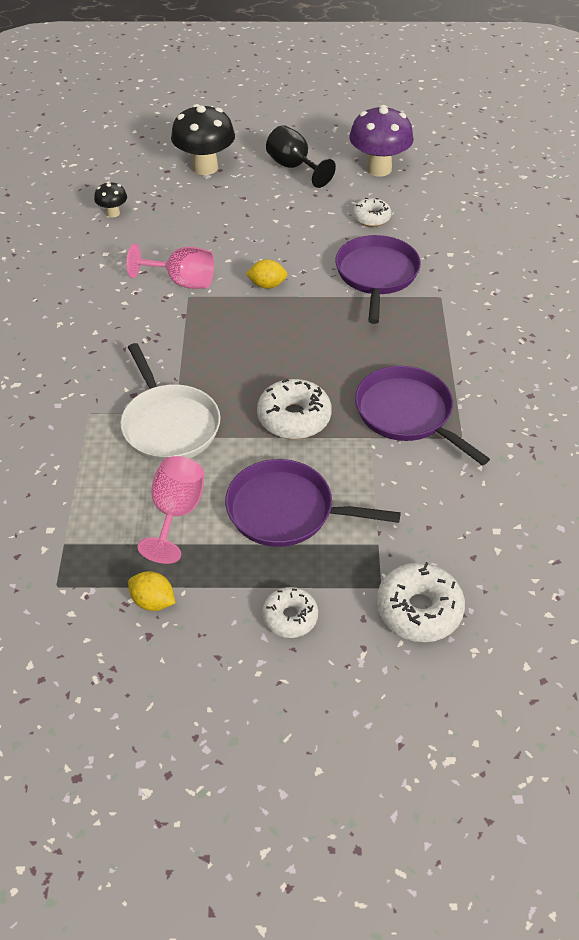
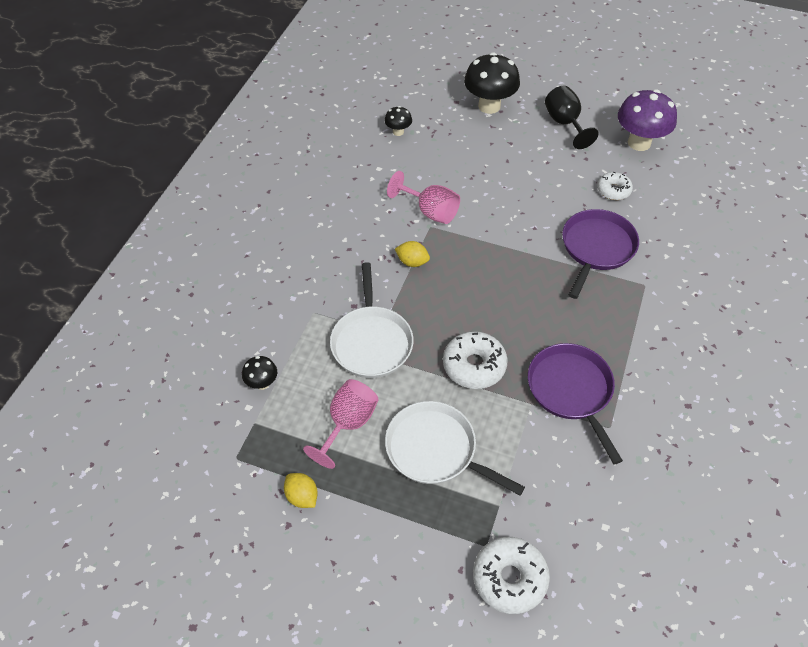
camera: 20 degrees right, 5 degrees up
purple pan [225,459,401,547] -> white pan [385,401,525,496]
yellow lemon [246,259,287,289] -> yellow lemon moved to [395,241,430,267]
white donut [262,587,318,638] -> none
none -> black mushroom [242,356,277,390]

